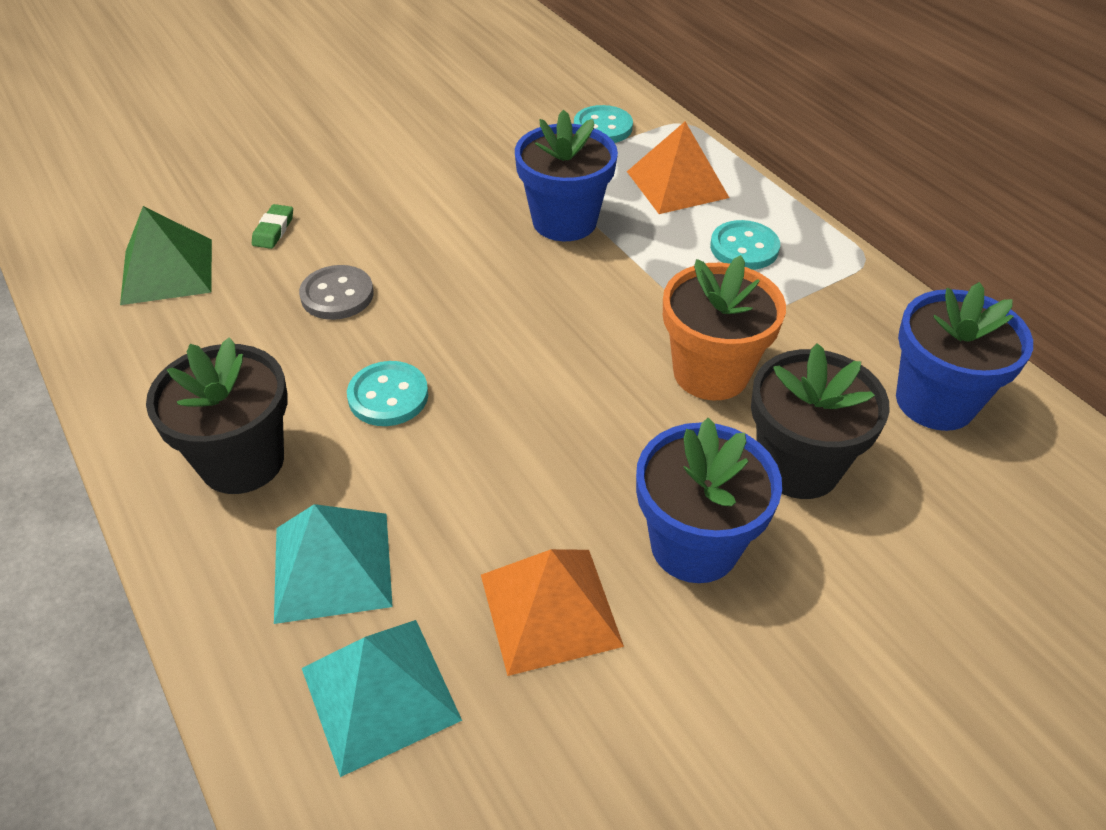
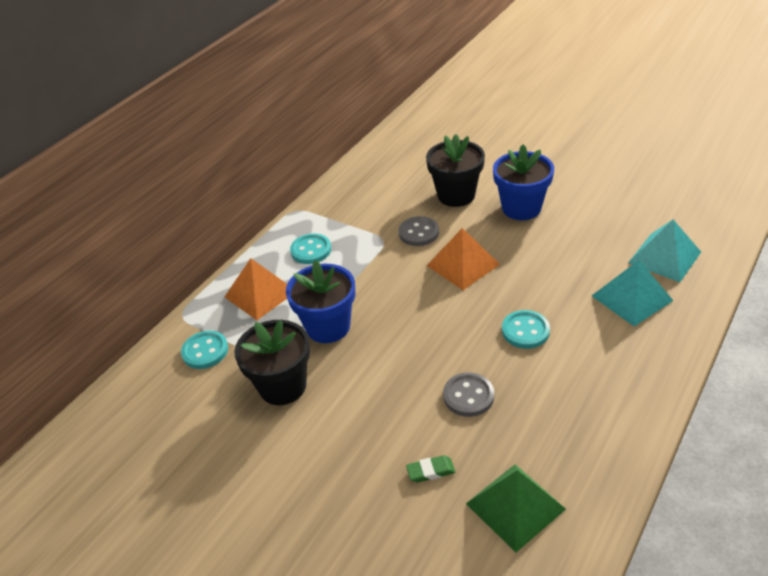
camera: 110 degrees left, 5 degrees down
black flower pot [146,337,288,494] -> black flower pot moved to [234,320,310,405]
orange pyramid [481,549,624,676] -> orange pyramid moved to [427,228,500,290]
orange flower pot [663,255,786,400] -> grey button [398,216,439,246]
blue flower pot [896,282,1033,431] -> none

